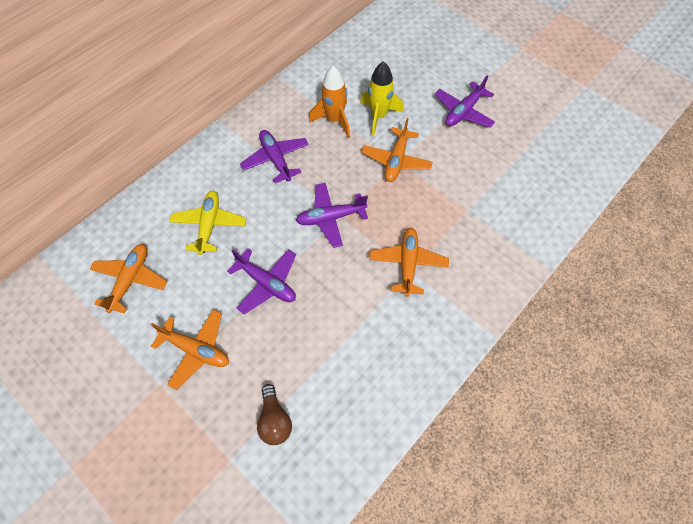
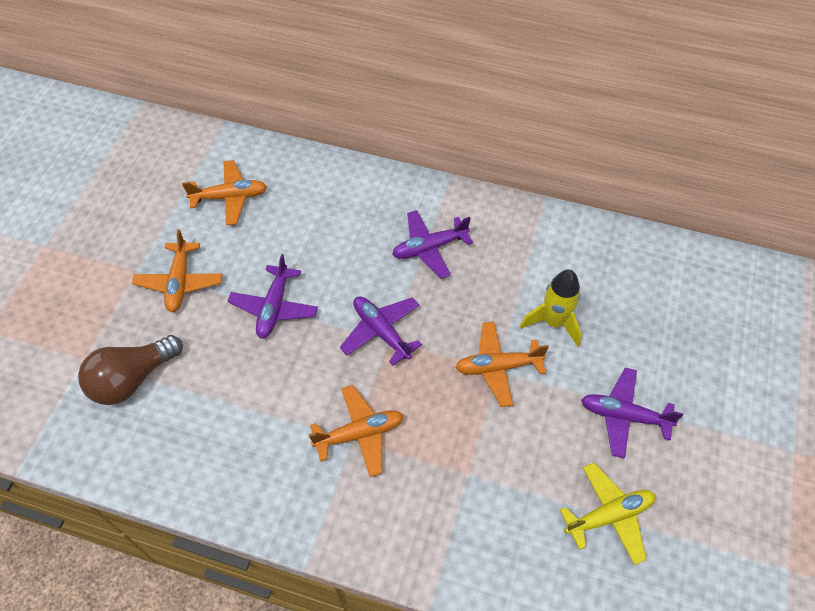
camera: 65 degrees right, 5 degrees down
yellow plane [169,191,246,255] -> yellow plane moved to [560,463,656,565]
purple plane [240,130,309,183] -> purple plane turned 150 degrees counterclockwise [392,210,473,279]
brown light bulb [257,384,292,445] -> brown light bulb [78,335,183,405], size x1.59
orange rocket [309,66,350,138] -> none

